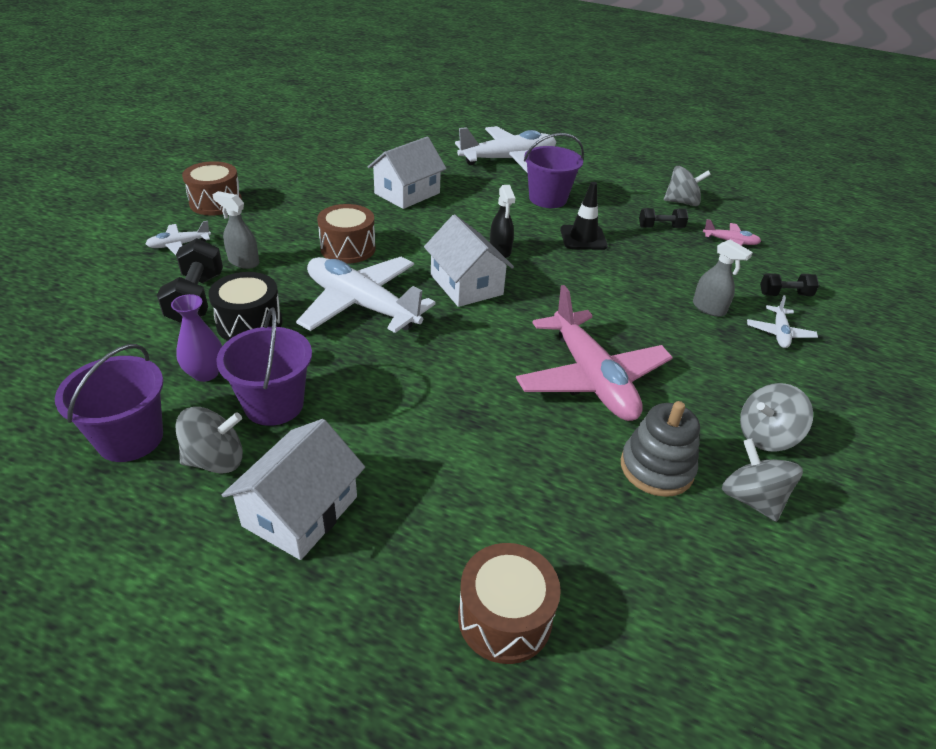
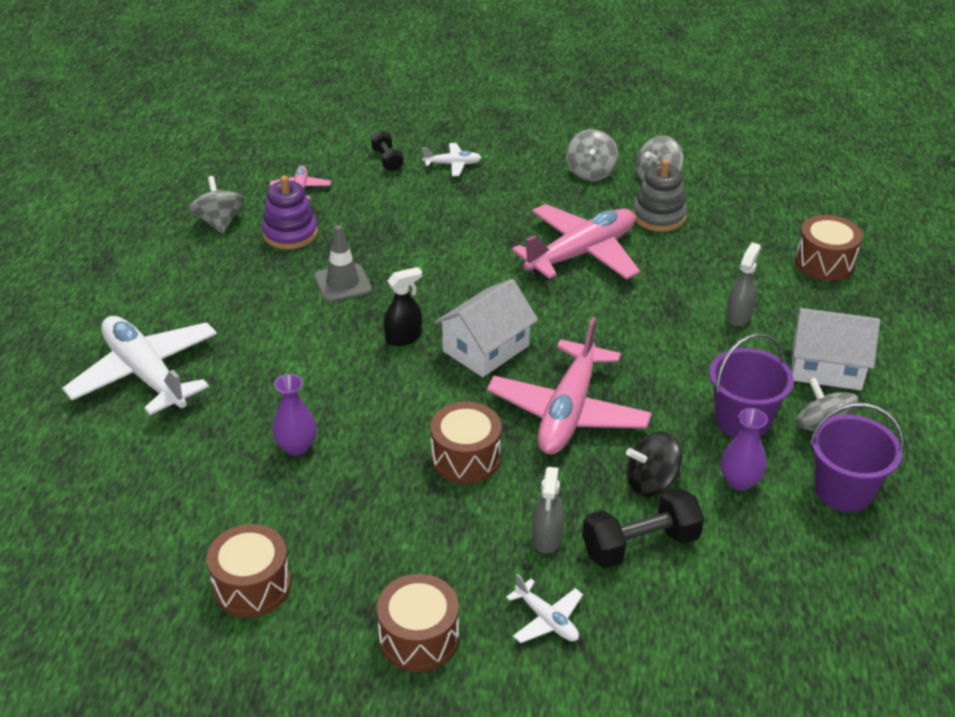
camera: 105 degrees left, 0 degrees up
black drum [208,272,282,341] -> black spinning top [626,431,682,497]
white plane [296,257,436,333] -> pink plane [487,317,652,455]
white house [368,136,447,209] -> purple vase [272,374,317,456]
purple bucket [524,133,584,208] -> none
black traffic cone [560,182,608,250] -> grey traffic cone [314,225,372,302]
black dumbbell [639,208,688,228] -> purple stacking toy [262,176,318,250]
grey spray bottle [693,240,753,317] -> grey spray bottle moved to [726,242,761,326]
grey spinning top [740,383,813,452] -> grey spinning top turned 45 degrees clockwise [566,129,618,181]
none -> brown drum [206,524,291,617]

